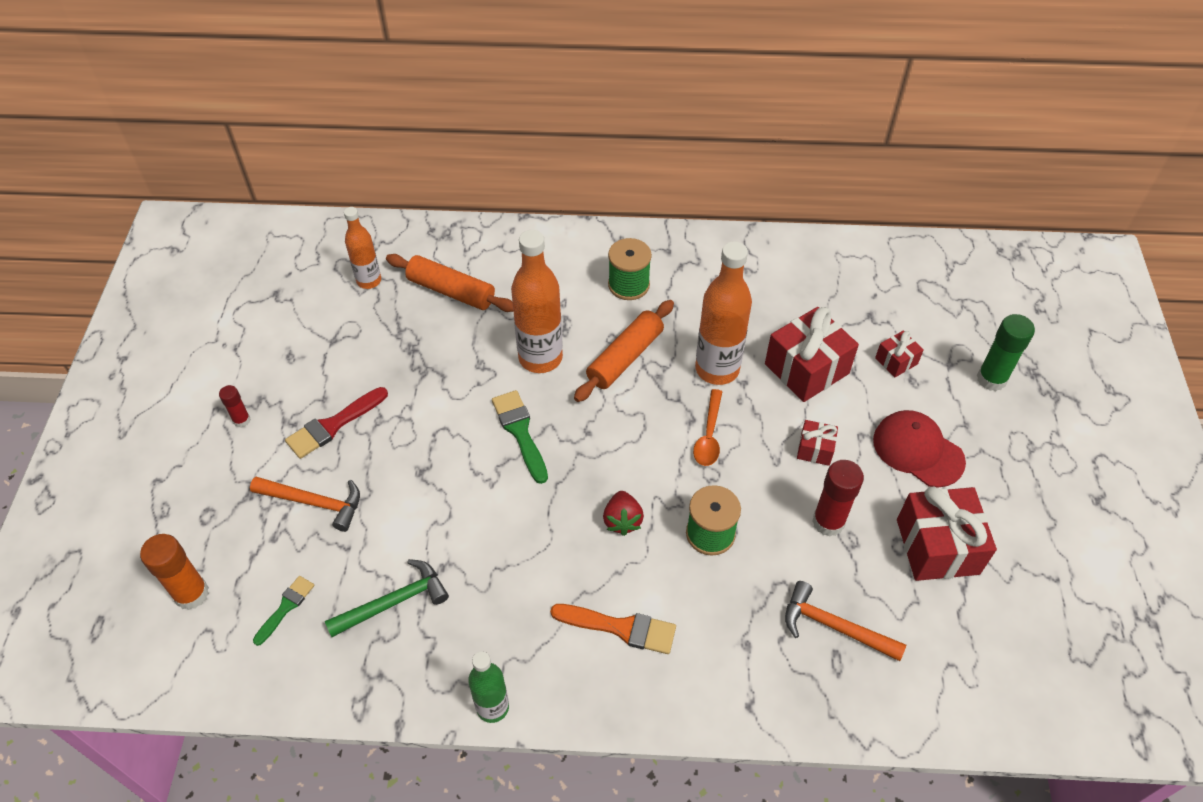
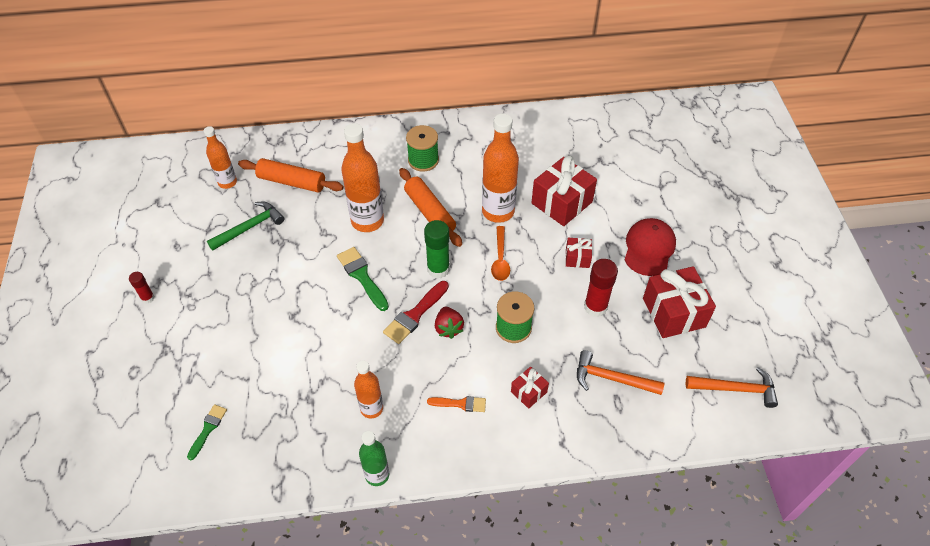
camera: 10 degrees left, 0 degrees up
orange glue stick [140,534,209,610] -> none
orange hammer [250,477,360,532] -> orange hammer moved to [686,367,778,408]
red brush [285,387,388,459] -> red brush moved to [383,281,449,344]
green hammer [325,559,449,637] -> green hammer moved to [207,202,284,251]
orange brush [550,604,676,654] -> orange brush [427,396,486,412], size x0.63
orange rolling pin [574,300,674,402] -> orange rolling pin turned 60 degrees counterclockwise [399,168,462,247]
red cap [873,410,966,487] -> red cap turned 75 degrees clockwise [625,218,676,276]
red gift [875,330,924,377] -> red gift moved to [511,366,549,409]
green glue stick [977,314,1035,391] -> green glue stick moved to [424,220,450,279]
none -> orange bottle [354,360,383,419]

